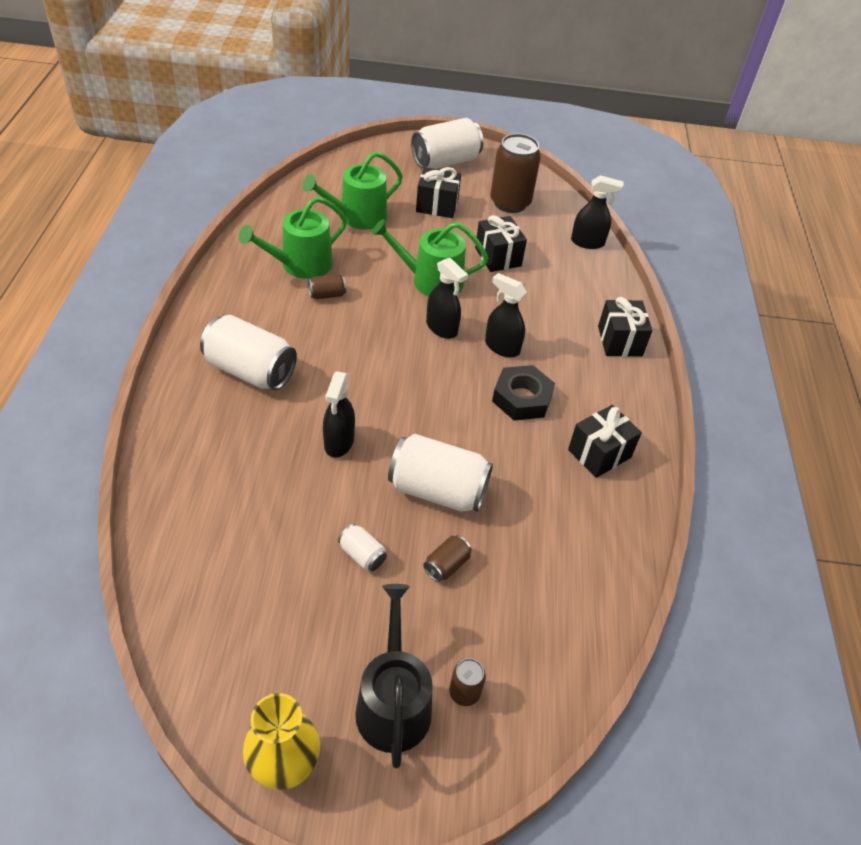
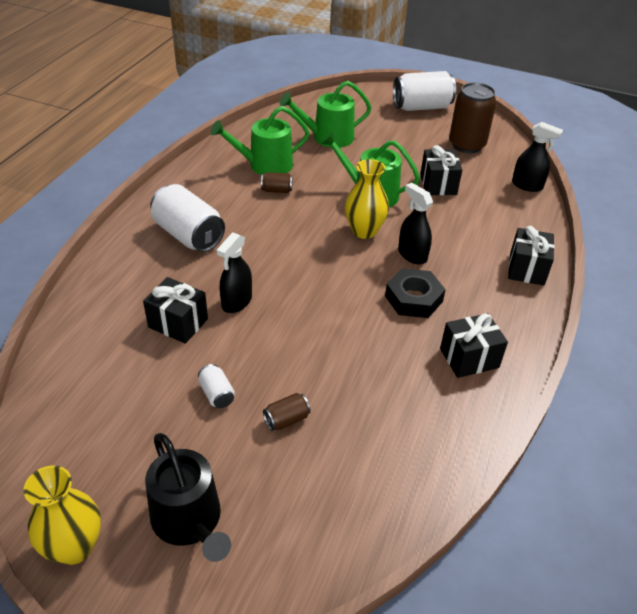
camera: 20 degrees right, 5 degrees down
black watering can [355,584,433,769] -> black watering can turned 135 degrees clockwise [145,433,231,562]
white can [388,434,493,512] -> none
black gift [416,167,461,218] -> black gift moved to [143,277,208,344]
black spray bottle [426,258,468,339] -> yellow vase [345,159,389,239]
brown can [449,658,486,706] -> none

